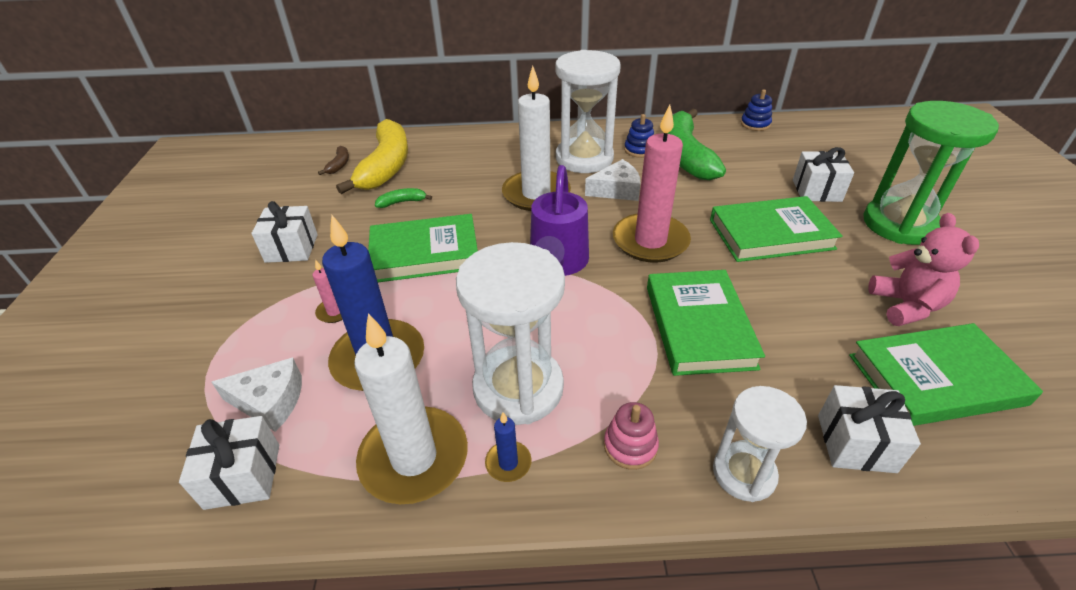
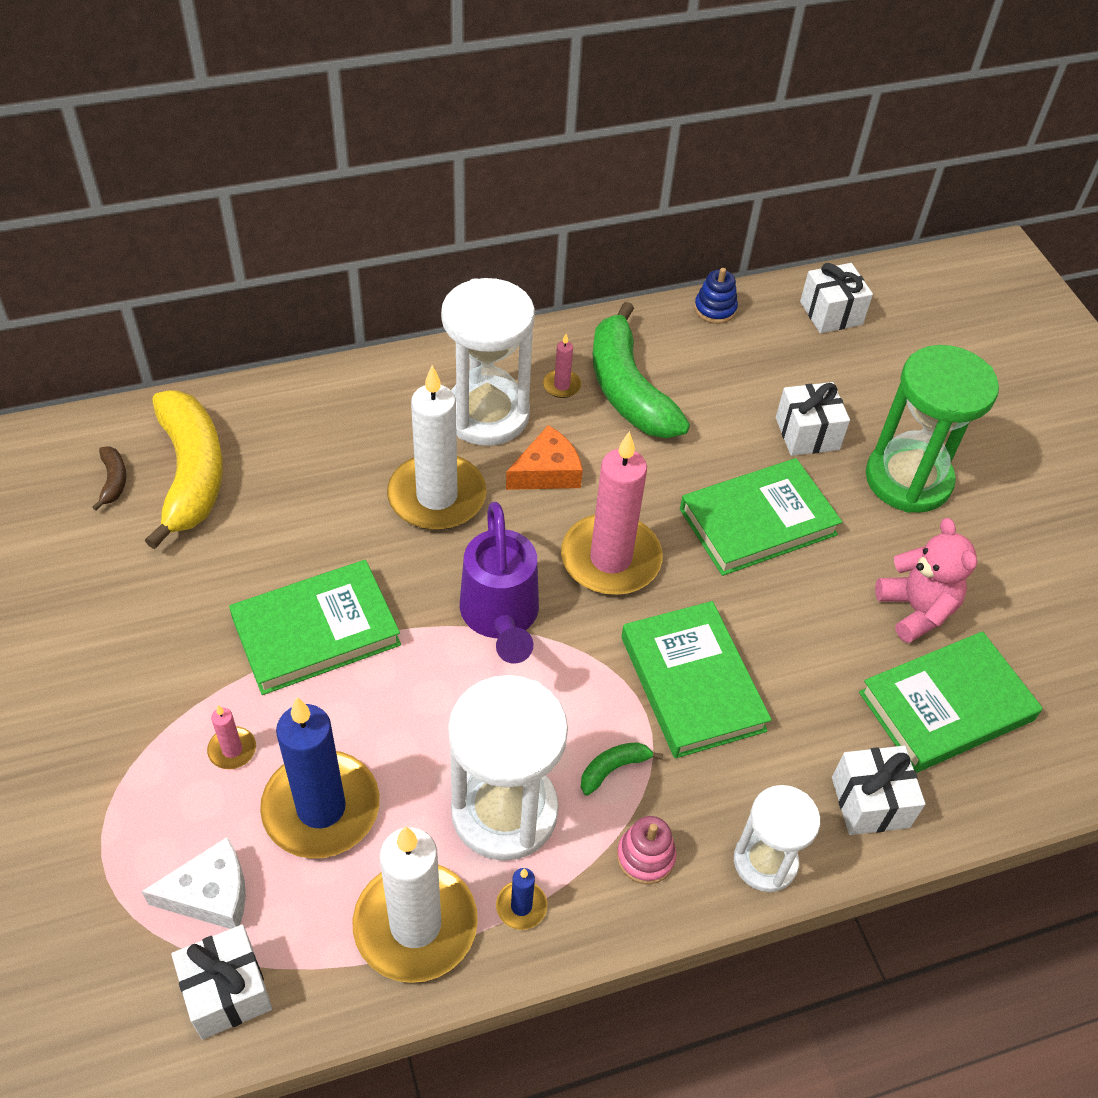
camera: 20 degrees left, 10 degrees up
white gift [251,201,318,263] -> white gift moved to [800,263,873,333]
green banana [375,188,432,208] -> green banana moved to [581,742,663,796]
white cheese [585,159,640,201] -> orange cheese [506,425,583,490]
blue stacking toy [624,114,654,158] -> pink candle [543,334,581,398]

